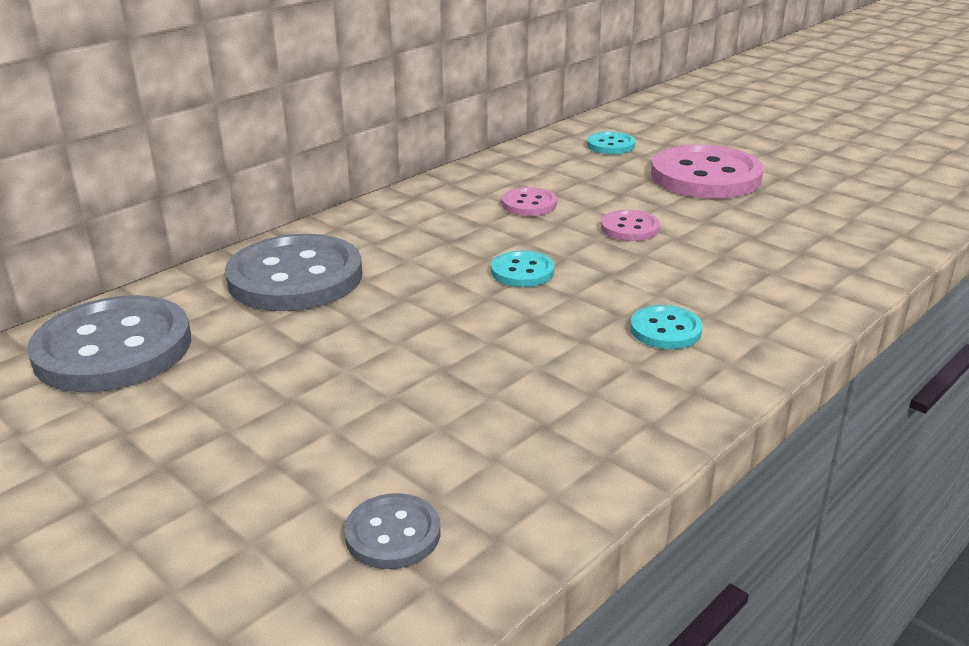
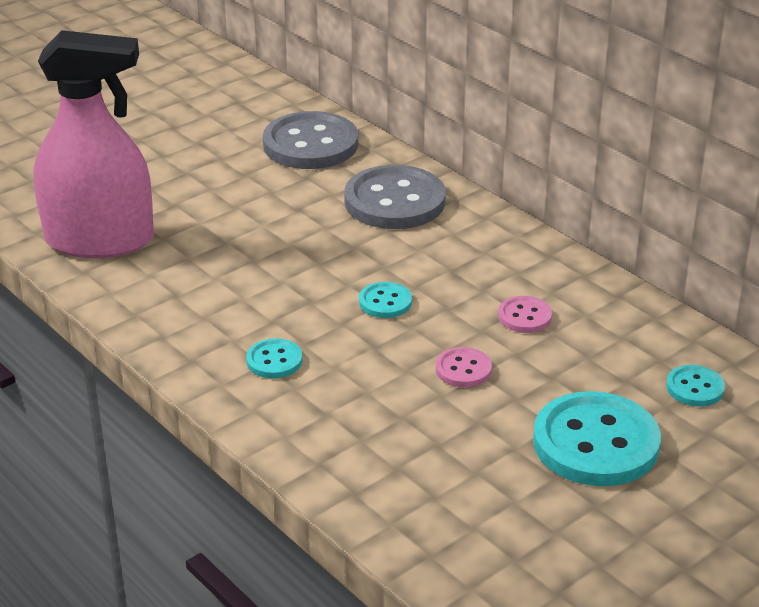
camera: 95 degrees right, 5 degrees up
grey button [344,493,440,569] -> pink spray bottle [34,30,154,258]
pink button [651,145,764,198] -> turquoise button [533,391,661,486]

